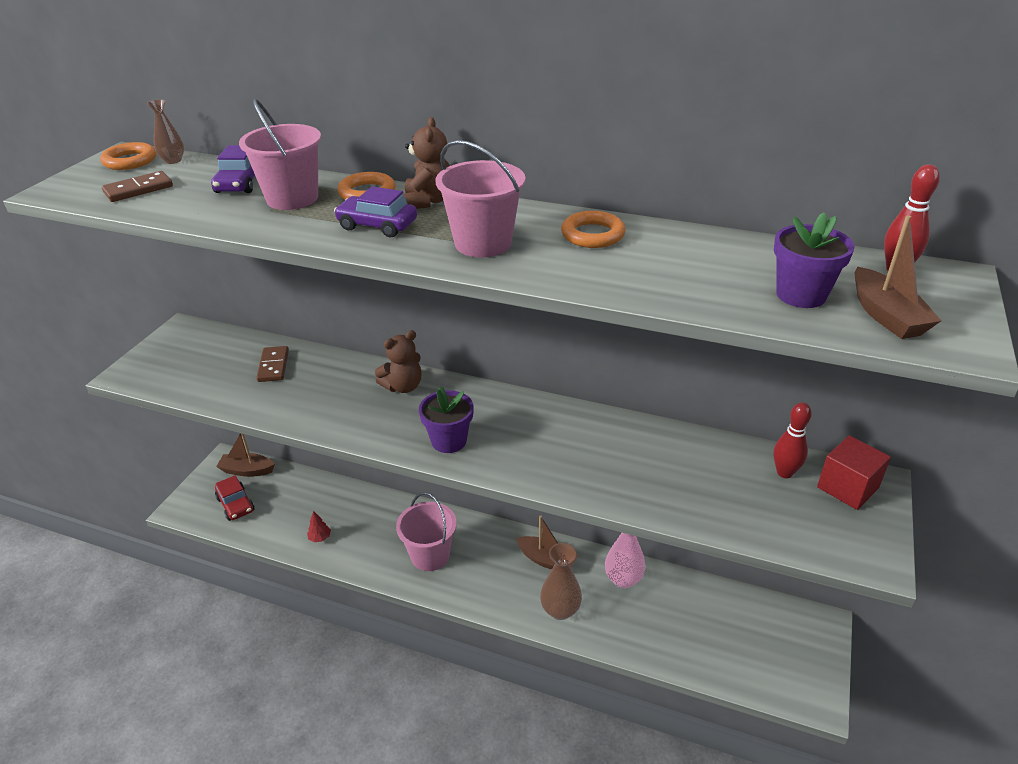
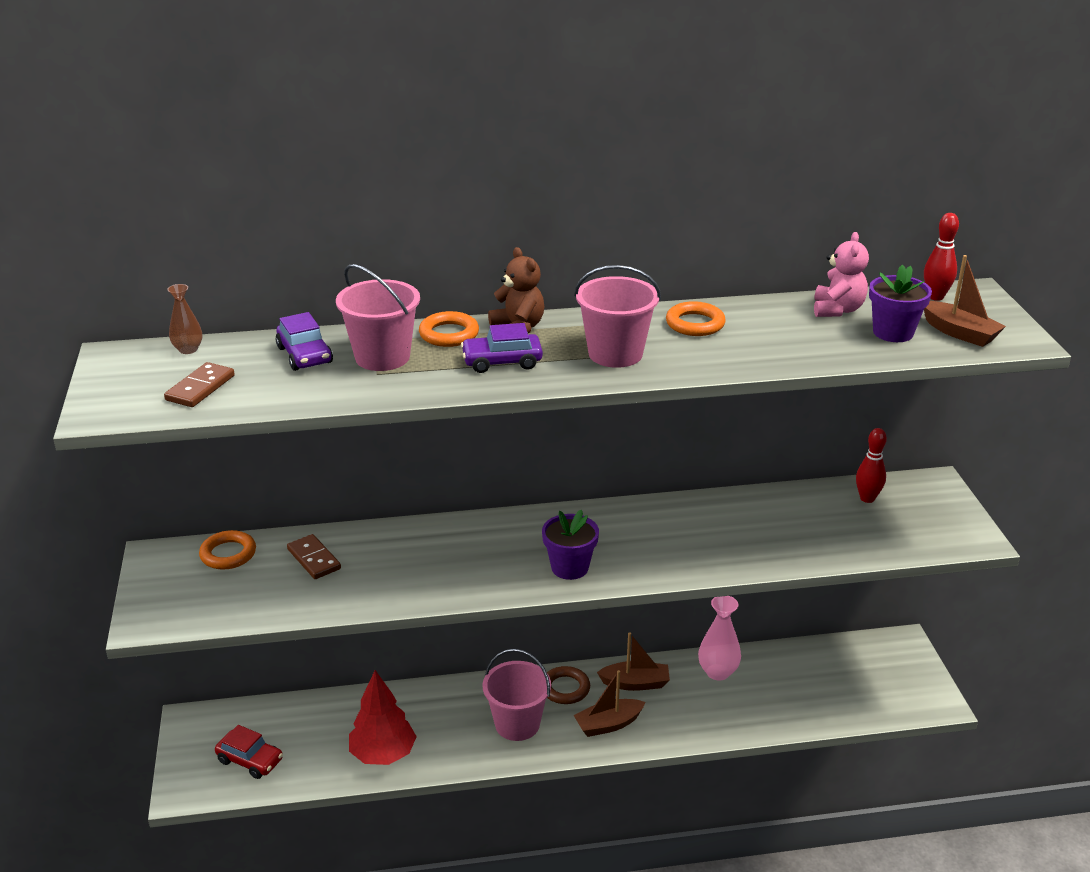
camera: 30 degrees left, 5 degrees down
orange ring [100,142,156,170] -> orange ring moved to [199,530,256,570]
brown boat [216,433,275,477] -> brown boat moved to [574,670,646,737]
red tree [307,511,331,542] -> red tree [349,670,417,765], size x2.37
brown teddy bear [375,330,422,393] -> none
brown vase [540,543,582,620] -> none
red cube [817,435,891,510] -> none
none -> brown ring [547,666,590,704]
none -> pink teddy bear [814,232,869,317]

